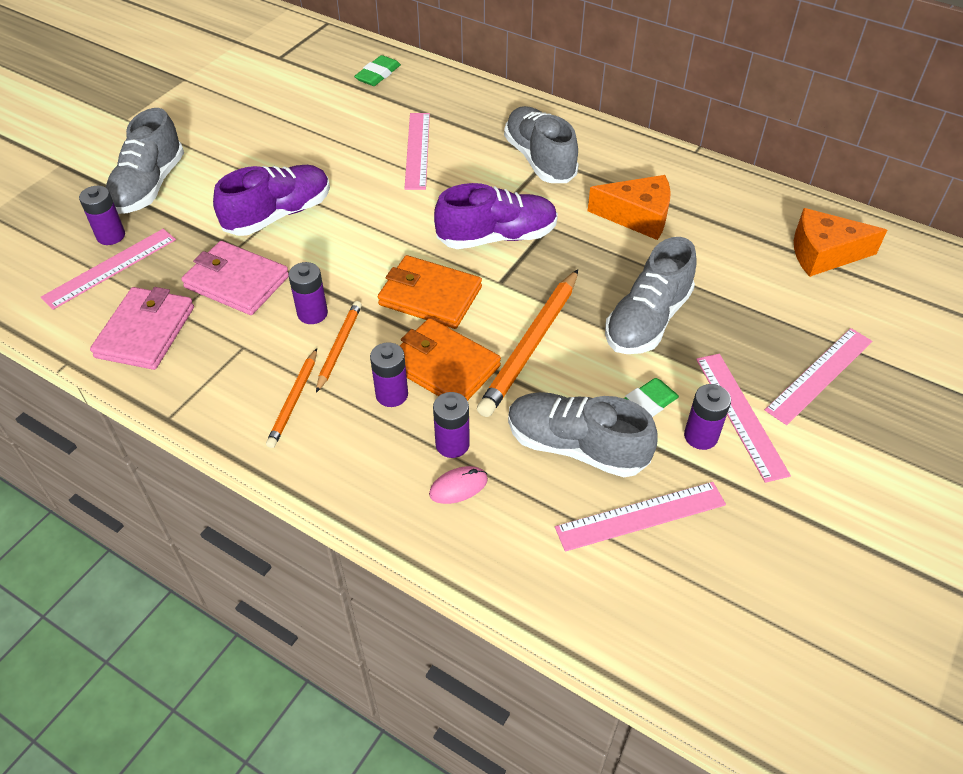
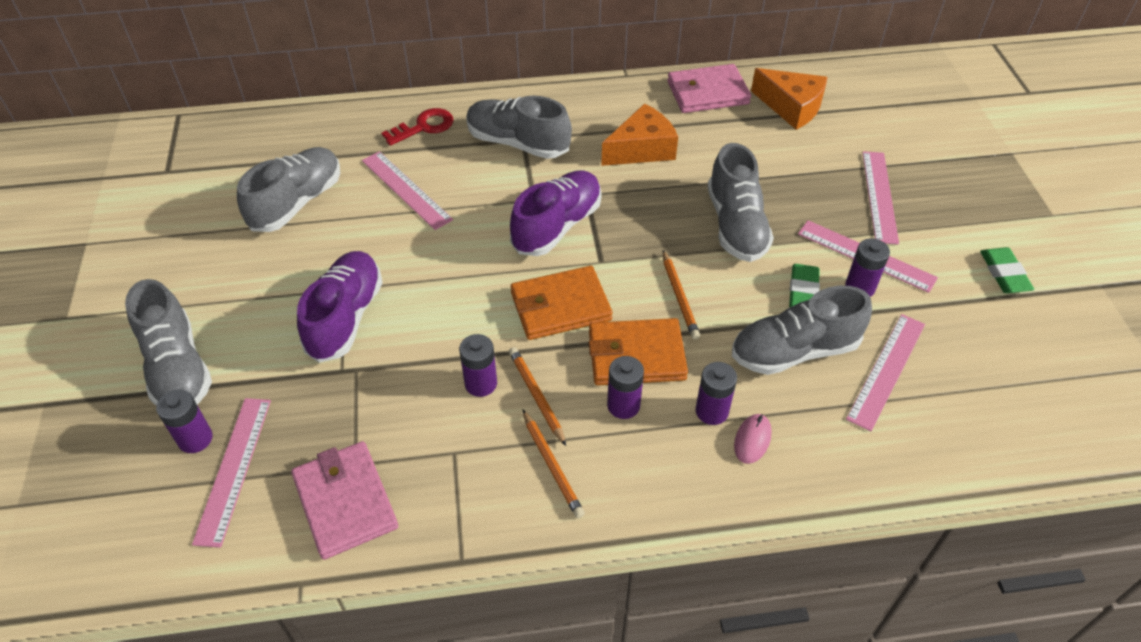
camera: 40 degrees left, 0 degrees up
pink wallet [181,241,289,315] -> pink wallet moved to [667,64,751,113]
green eraser [354,55,401,86] -> green eraser moved to [980,247,1034,293]
orange pencil [477,269,578,417] -> orange pencil [663,250,700,339], size x0.56
orange cheese [794,208,887,277] -> orange cheese turned 105 degrees counterclockwise [751,68,827,130]
none -> grey shoe [237,147,340,232]
none -> red key [382,108,453,146]

